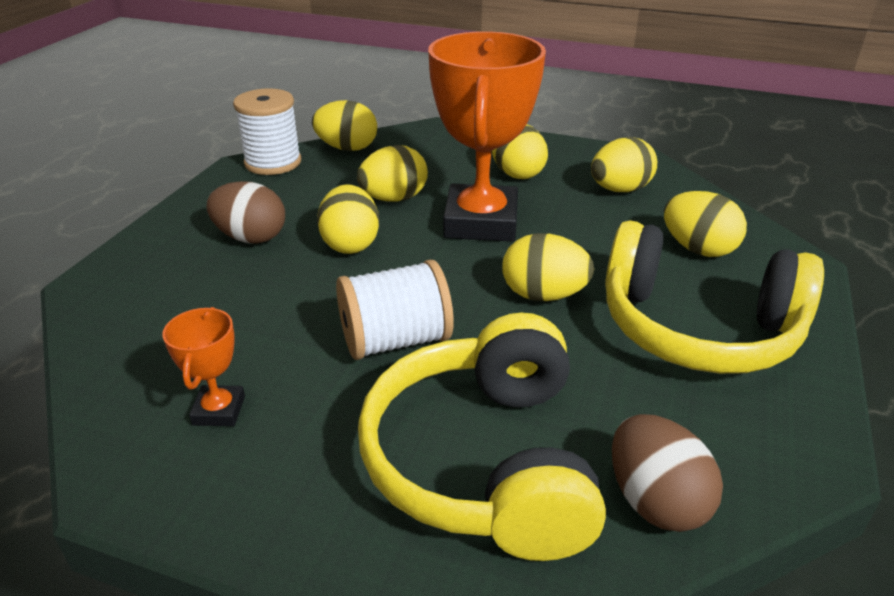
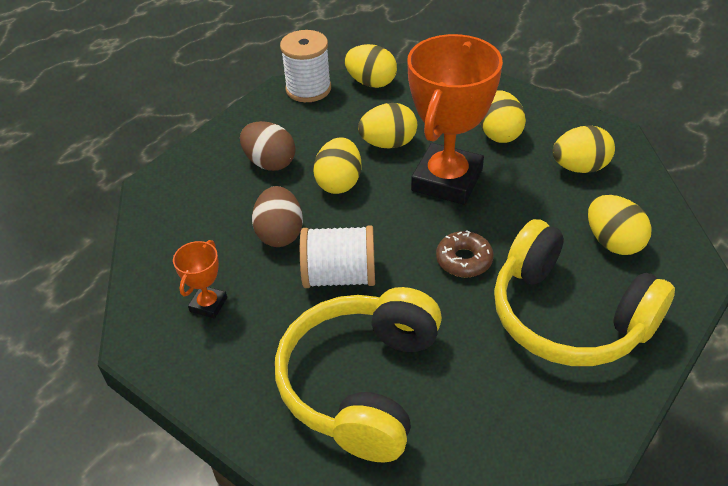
camera: 20 degrees right, 10 degrees up
yellow egg [502,233,594,301] -> brown donut [436,230,494,277]
brown egg [612,414,723,532] -> brown egg moved to [252,186,303,247]

